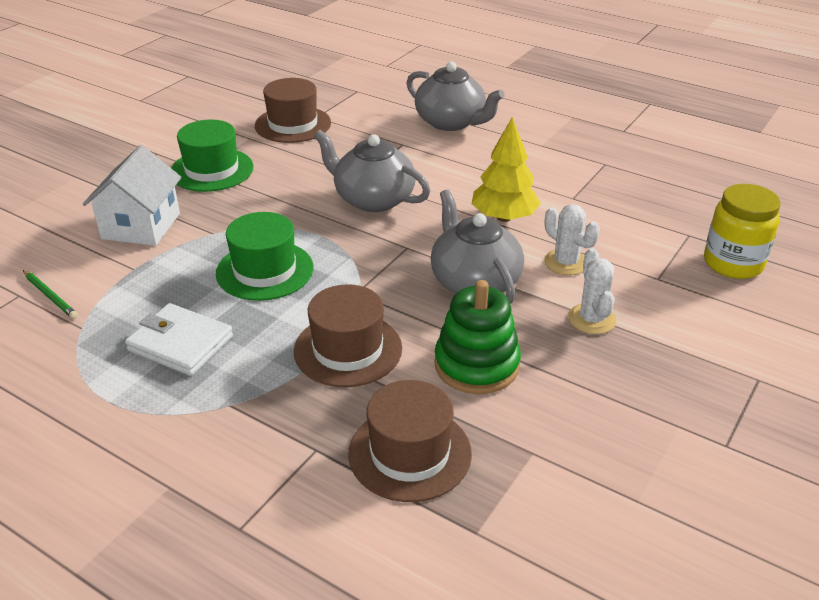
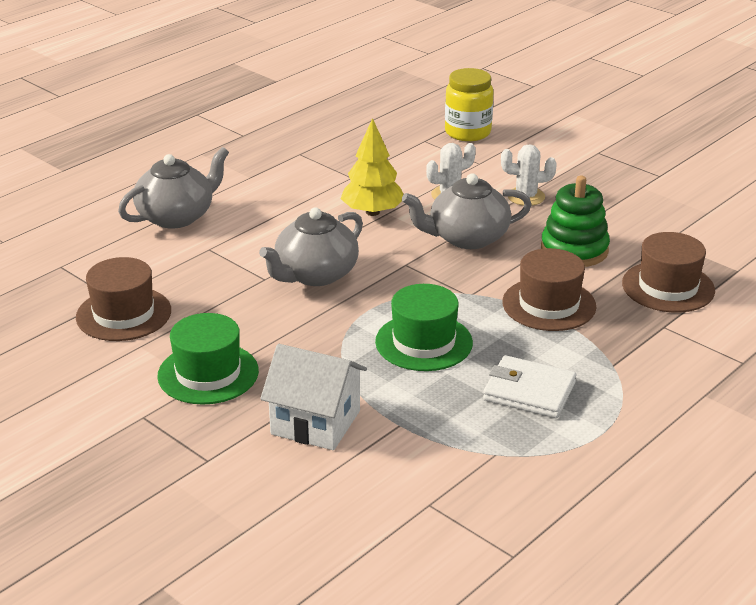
camera: 80 degrees left, 5 degrees down
green pencil [23,270,78,319] -> none
white wallet [125,303,233,376] -> white wallet turned 75 degrees clockwise [483,355,576,418]

